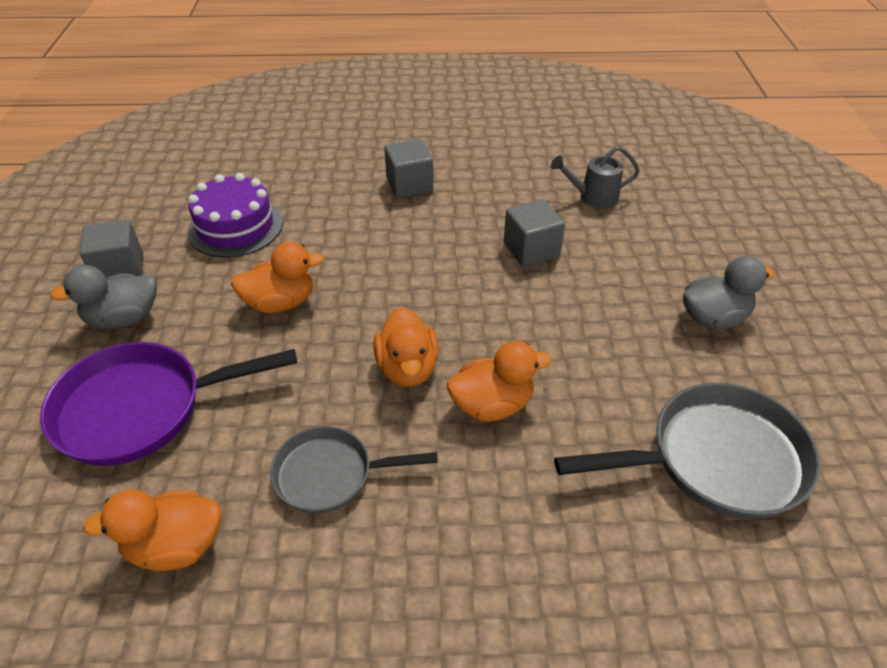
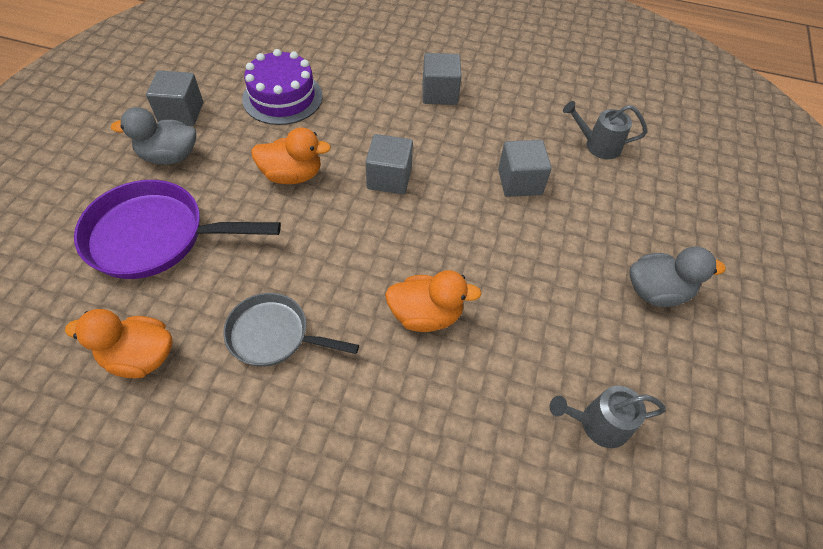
camera: 15 degrees right, 10 degrees up
orange duck [374,307,439,387] -> none
grey pan [554,383,821,519] -> grey watering can [550,386,666,448]
none -> grey cube [365,134,413,194]

